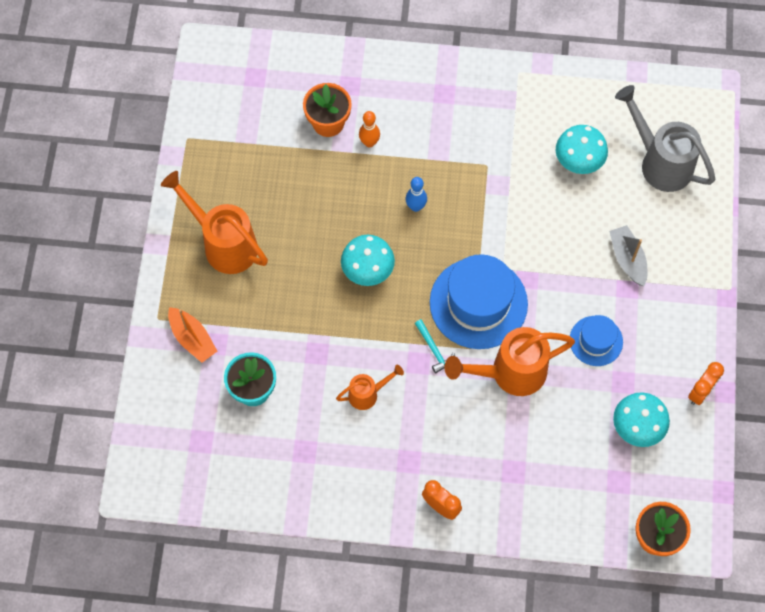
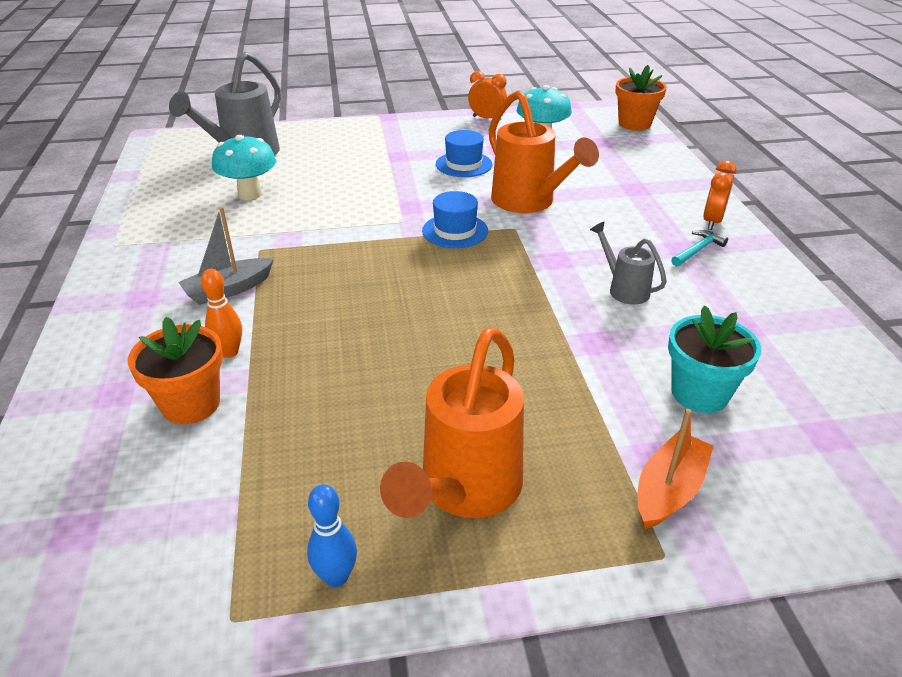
camera: 105 degrees left, 30 degrees down
orange watering can [336,365,404,410] -> grey watering can [590,222,667,305]
turquoise mushroom [341,235,395,286] -> none
blue bowling pin [406,177,427,212] -> blue bowling pin moved to [307,484,357,587]
turquoise hammer [415,319,455,373] -> turquoise hammer moved to [671,230,728,267]
blue hat [430,254,528,349] -> blue hat [422,191,488,248], size x0.54
grey boat [609,225,647,286] -> grey boat moved to [178,207,274,305]

